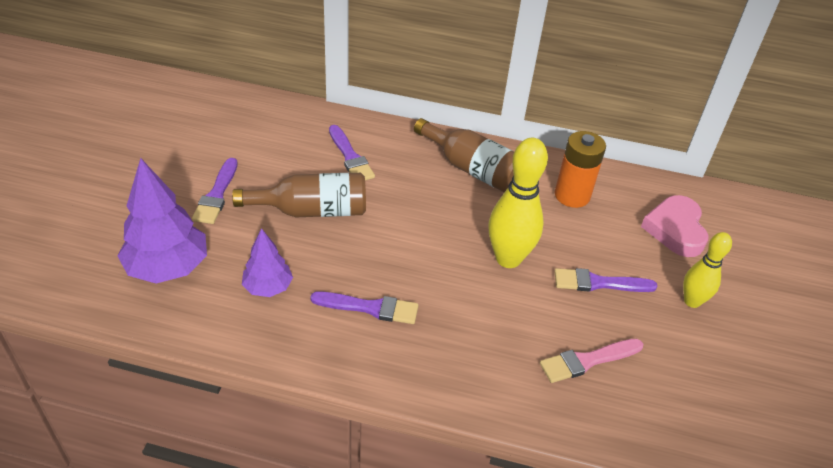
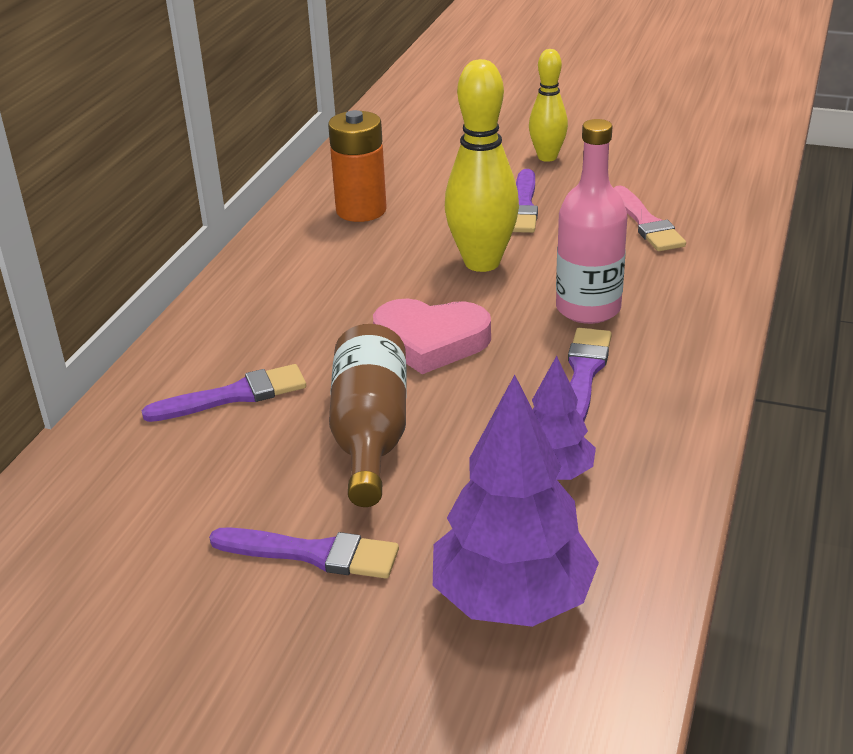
camera: 80 degrees left, 10 degrees down
brown bottle [414,118,514,192] -> none
pink heart [641,195,708,257] -> pink heart moved to [373,298,491,374]
none -> pink bottle [556,119,627,324]

